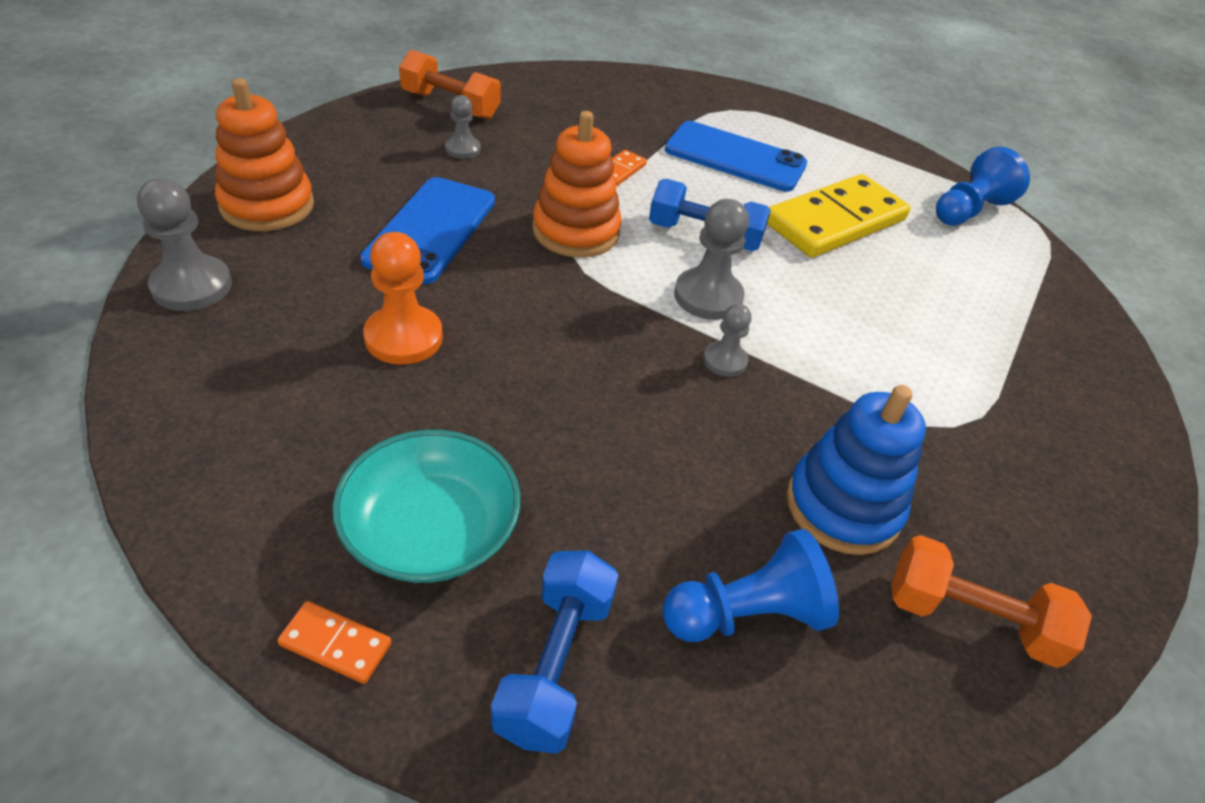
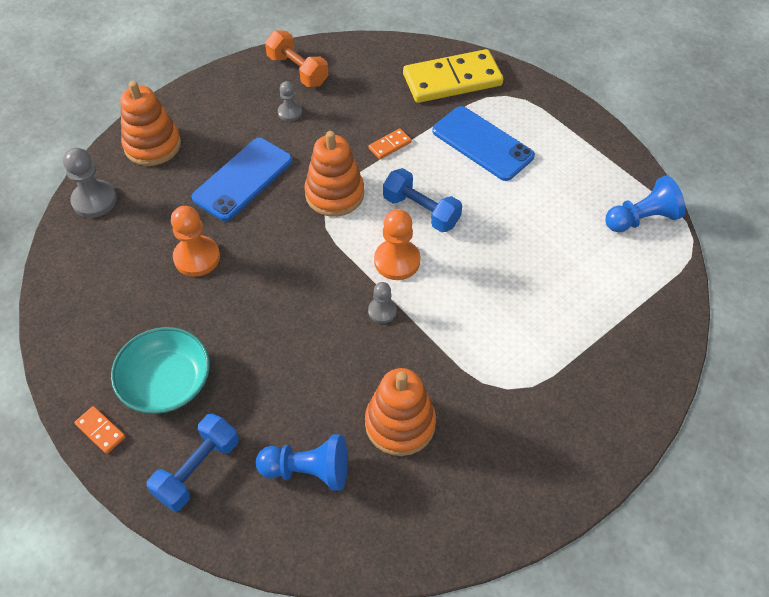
camera: 25 degrees right, 10 degrees up
grey pawn [674,199,749,320] -> orange pawn [374,209,420,280]
yellow domino [767,174,911,258] -> yellow domino moved to [403,49,503,103]
blue stacking toy [787,385,926,555] -> orange stacking toy [365,368,436,456]
orange dumbbell [891,535,1092,668] -> none

